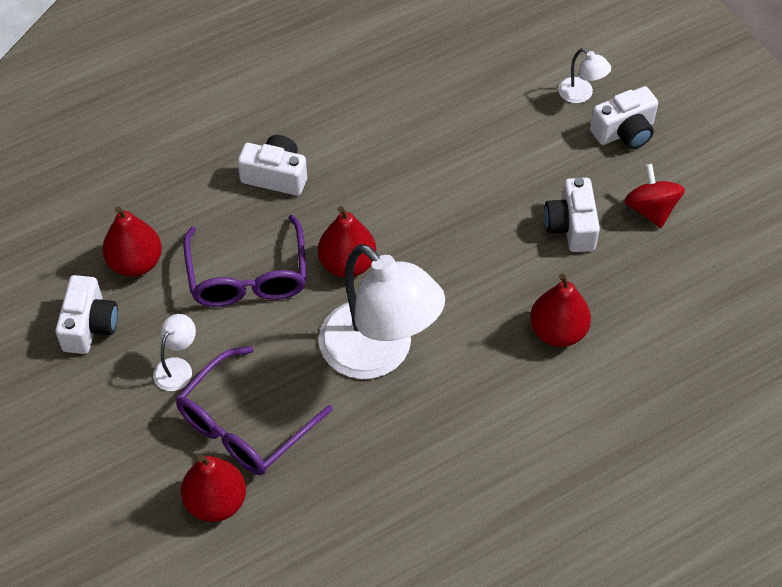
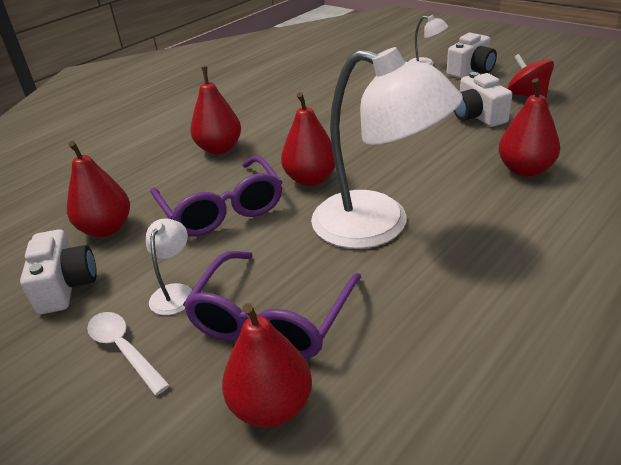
camera: 15 degrees left, 20 degrees down
white camera [238,135,307,196] -> red pear [190,67,241,154]
none -> white spoon [87,312,170,395]

